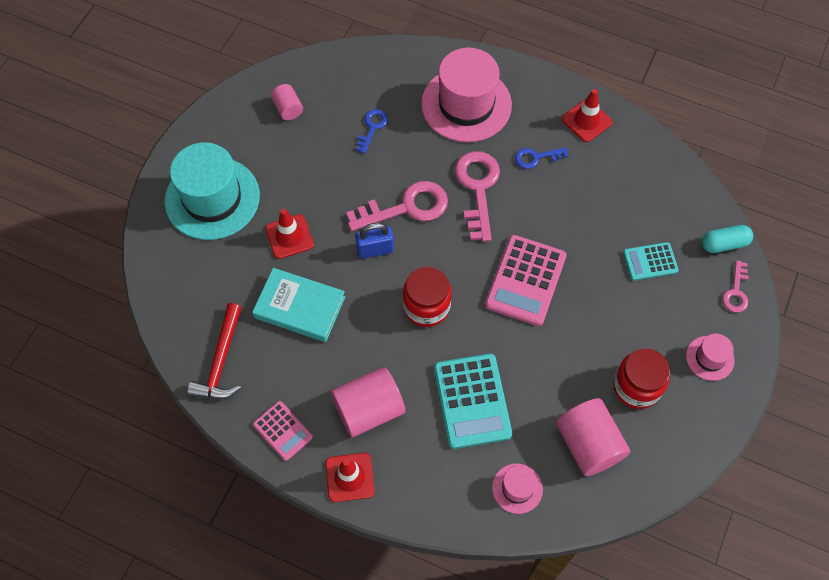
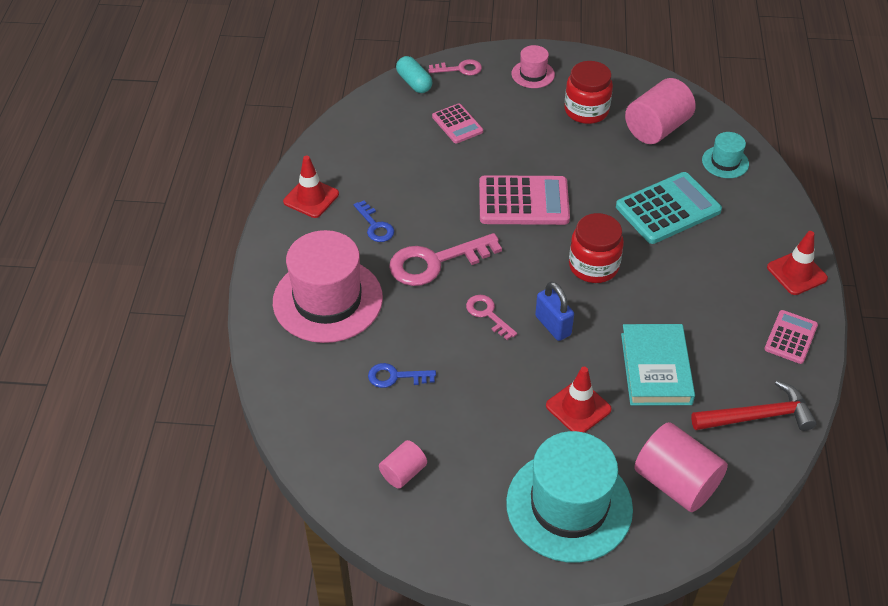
camera: 110 degrees left, 15 degrees down
pink cylinder [331,367,405,437] -> pink cylinder moved to [634,422,728,512]
pink key [346,181,448,231] -> pink key [466,295,517,340], size x0.54
pink hat [492,463,543,514] -> turquoise hat [702,132,749,178]
turquoise calculator [623,242,679,281] -> pink calculator [432,103,483,144]

